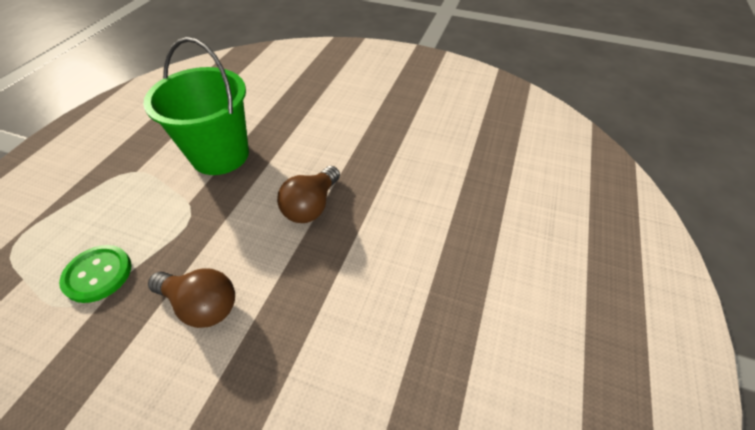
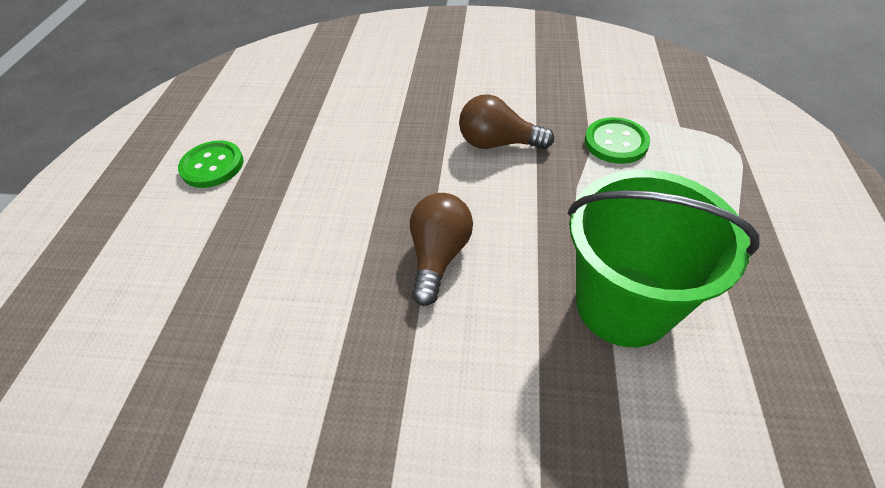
camera: 170 degrees right, 0 degrees up
none -> green button [178,140,244,188]

